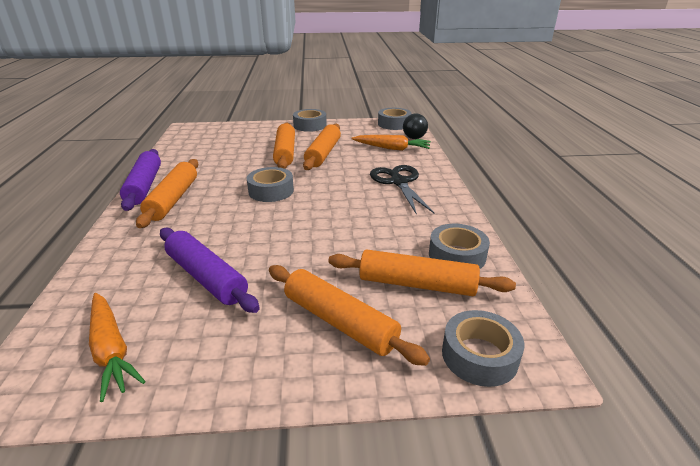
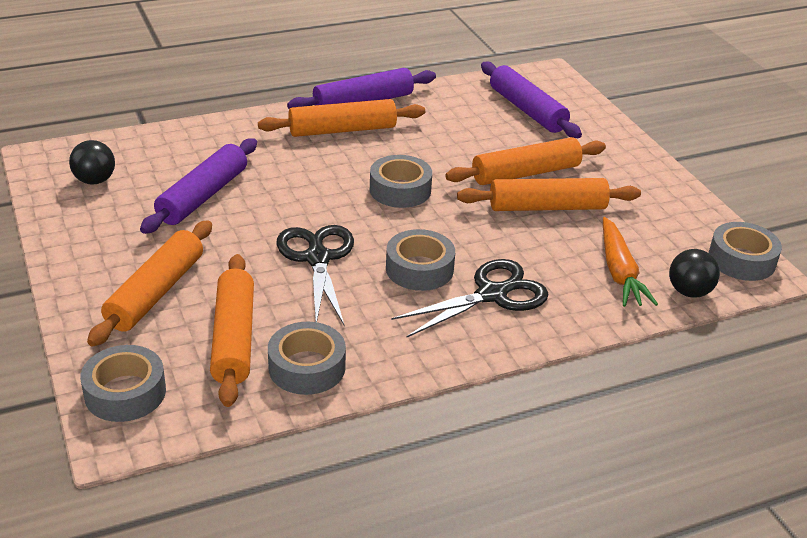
camera: 70 degrees right, 5 degrees up
orange carrot [89,293,146,402] -> black ball [69,140,115,185]
grey tape [293,109,327,132] -> grey tape moved to [386,229,455,291]
none -> black scissors [277,225,354,325]
none -> purple rolling pin [481,62,582,138]

